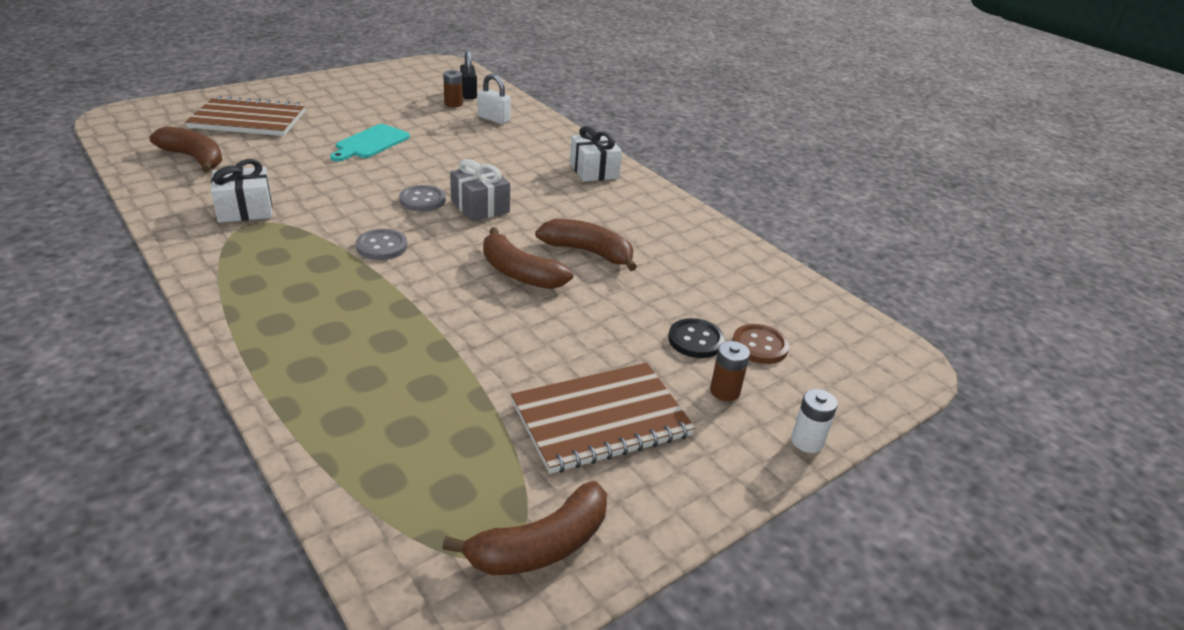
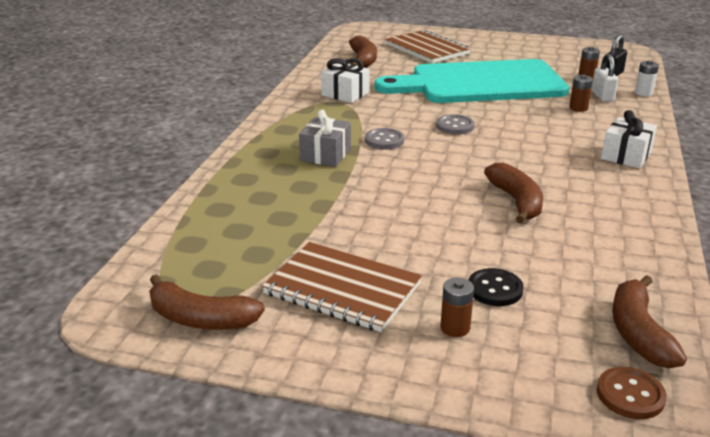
camera: 55 degrees right, 5 degrees down
turquoise cutting board [330,124,410,162] -> turquoise cutting board [374,59,569,103], size x2.49
grey gift [450,159,510,221] -> grey gift moved to [299,110,351,167]
brown banana [483,228,573,289] -> brown banana moved to [612,275,687,368]
brown button [732,324,789,364] -> brown button moved to [597,367,667,419]
white battery [791,389,838,453] -> white battery moved to [635,60,659,96]
none -> brown battery [569,75,593,112]

